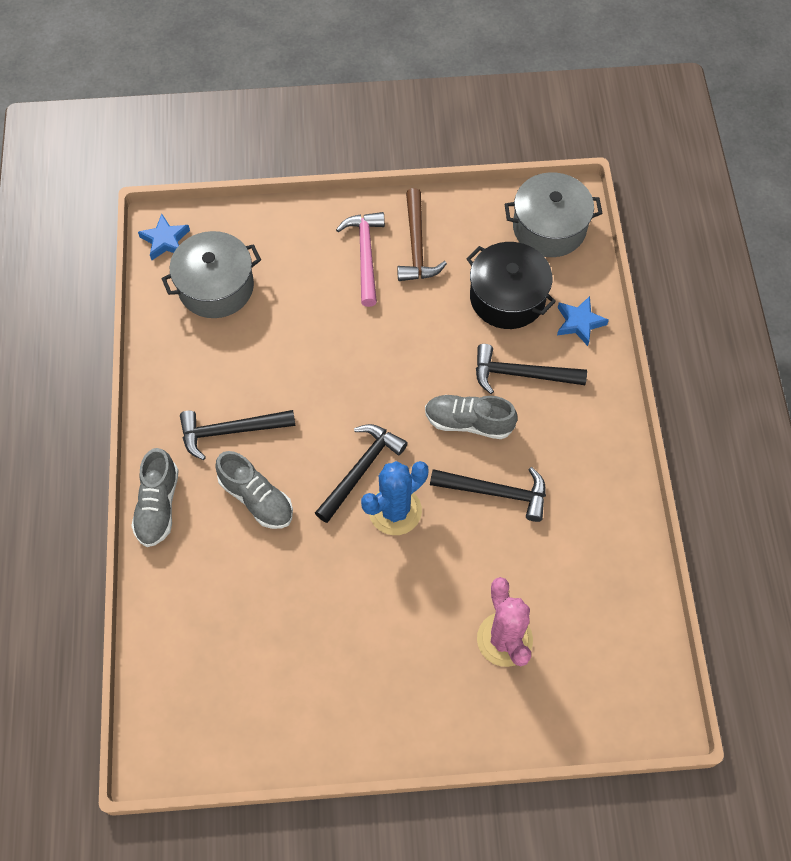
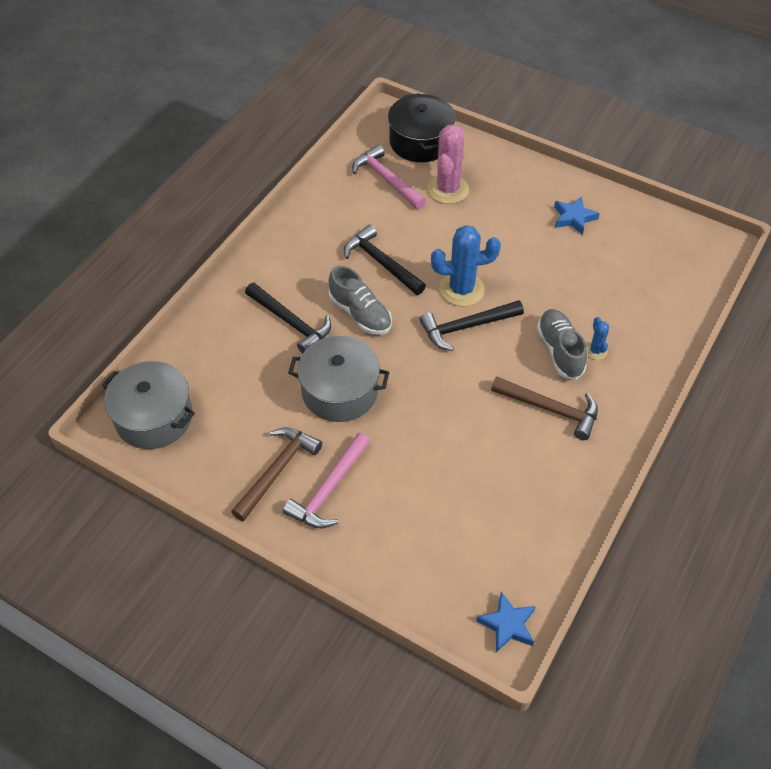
camera: 145 degrees left, 10 degrees down
grey shoe [131,448,179,547] -> none
grey pot [161,231,261,318] -> grey pot moved to [288,336,389,422]
black hammer [180,410,295,460] -> brown hammer [491,377,598,440]
black pot [466,242,556,329] -> black pot moved to [388,93,456,162]
blue star [557,296,609,346] -> blue star moved to [554,196,600,235]
none -> pink hammer [352,144,426,209]
none -> blue cactus [586,317,609,360]

